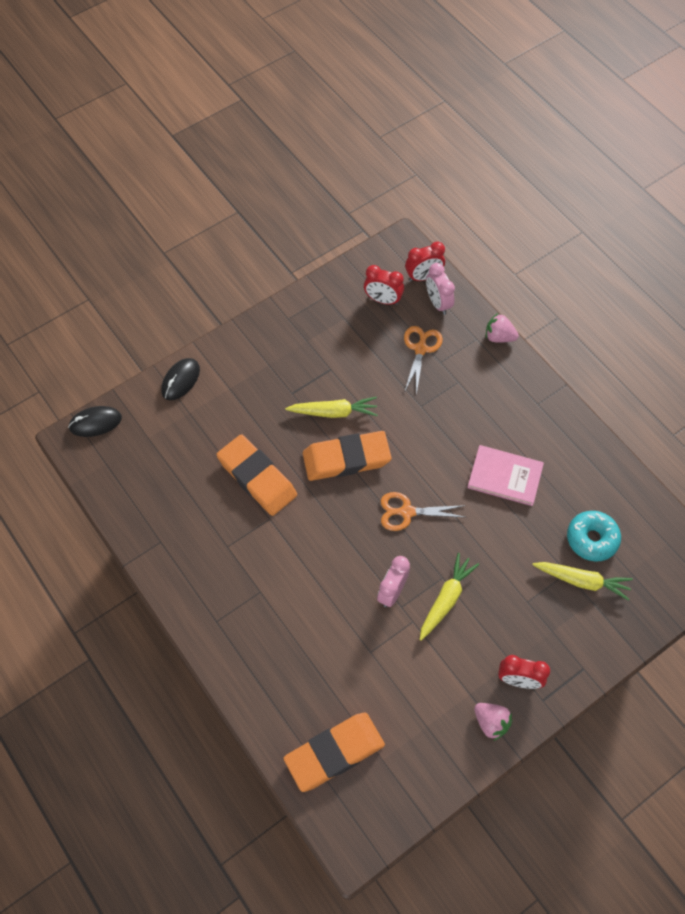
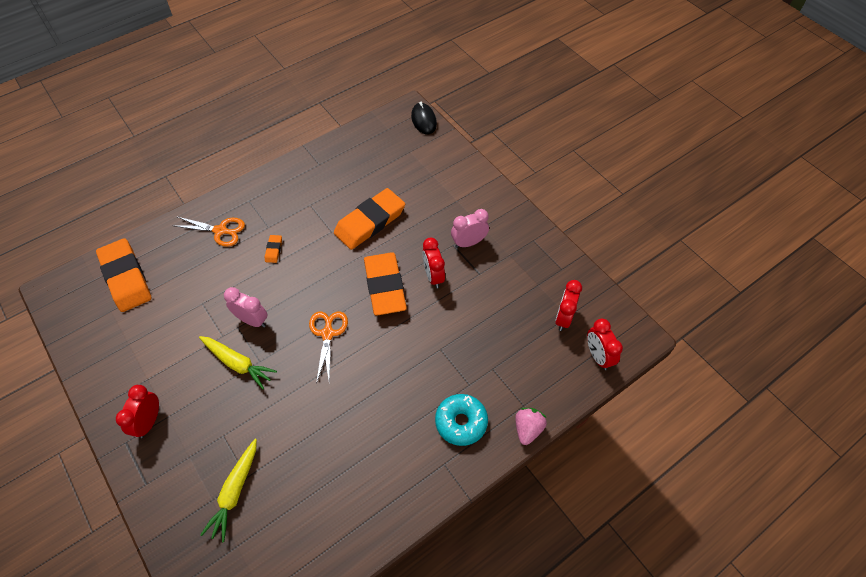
camera: 90 degrees right, 5 degrees down
black mouse [161,358,200,400] -> none
yellow carrot [285,397,378,418] -> red clock [422,237,445,288]
orange scissors [404,326,443,395] -> orange scissors moved to [172,217,245,247]
pink clock [426,263,455,315] -> pink clock moved to [451,209,489,248]
pink book [467,445,544,506] -> none
pink strawberry [474,703,513,741] -> none
turquoise donut [567,511,621,562] -> turquoise donut moved to [435,394,488,446]
none -> orange eraser [265,235,282,263]

